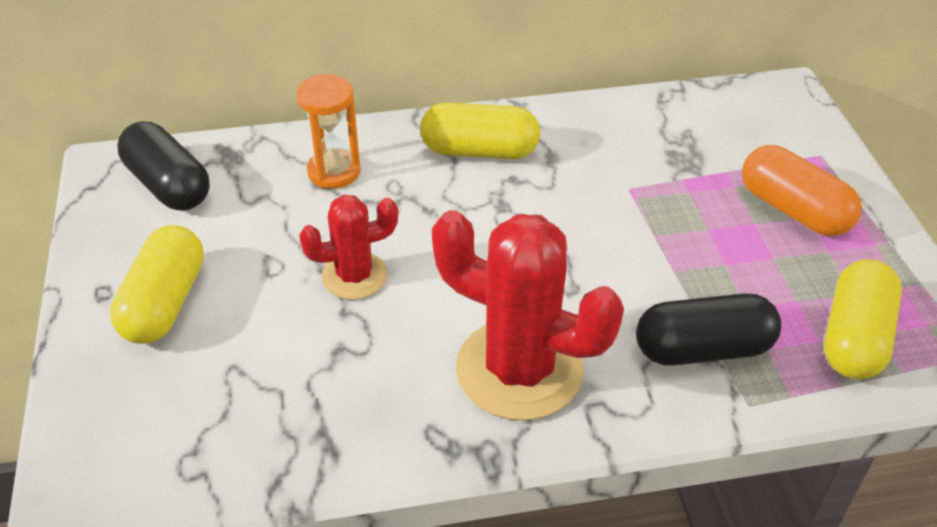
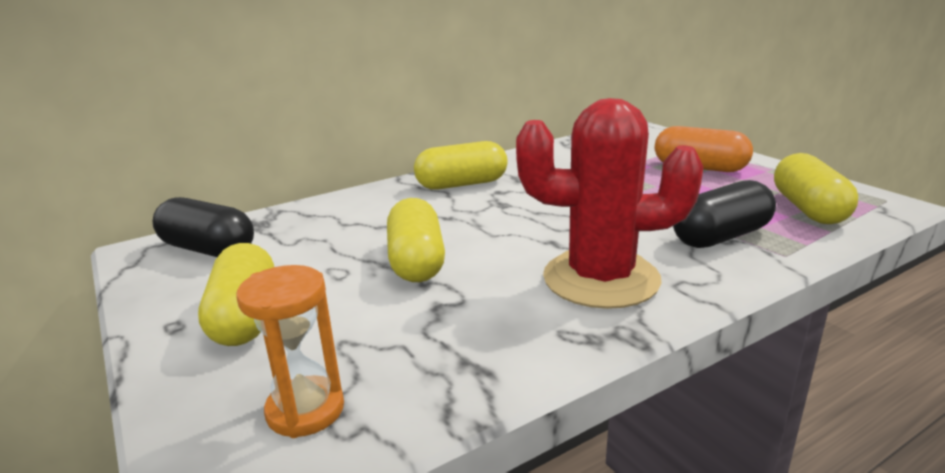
camera: 20 degrees left, 20 degrees down
orange hourglass [296,74,361,189] -> orange hourglass moved to [237,265,344,438]
red cactus [299,195,398,300] -> yellow capsule [387,198,445,282]

